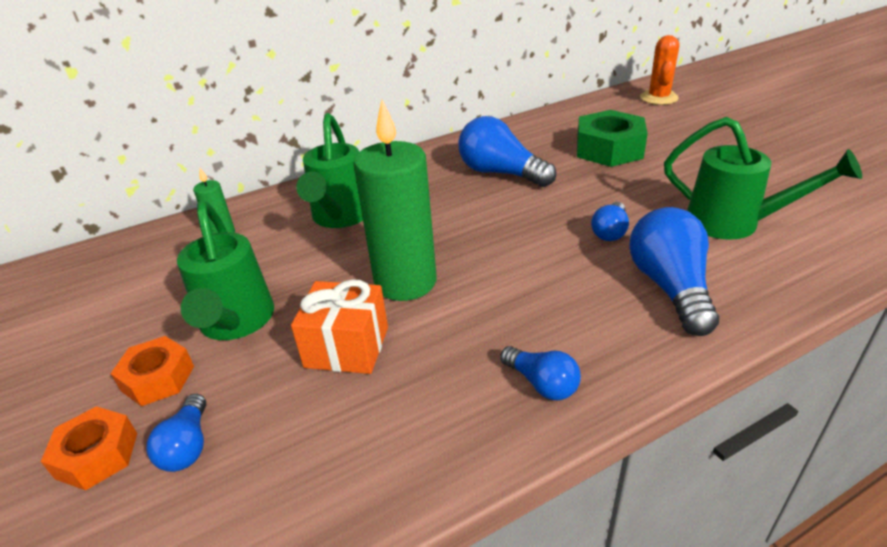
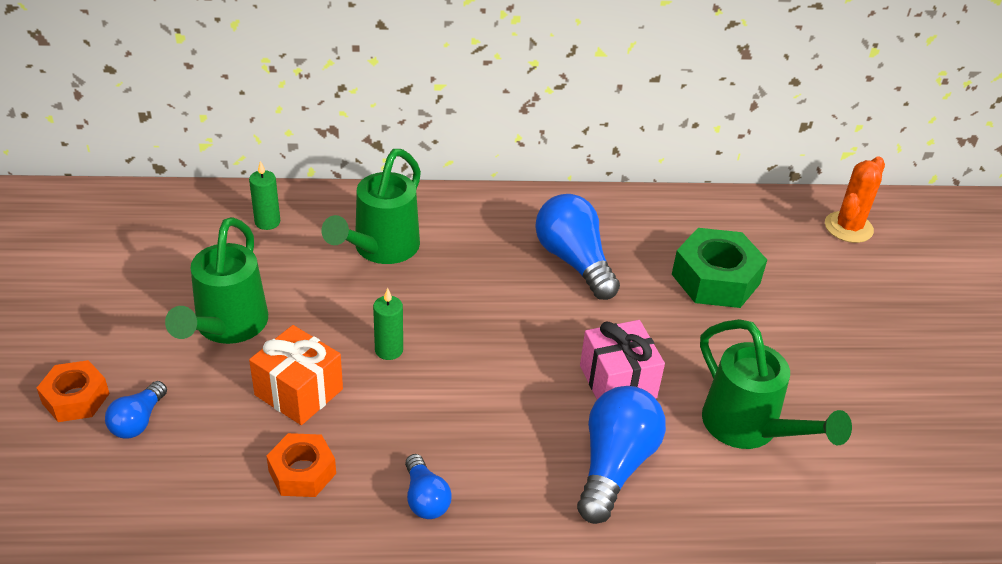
camera: 20 degrees right, 5 degrees up
orange nut [111,336,194,406] -> orange nut moved to [266,433,336,497]
green candle [353,100,437,301] -> green candle [373,288,403,360], size x0.45
blue light bulb [591,202,629,241] -> pink gift [580,320,665,400]

